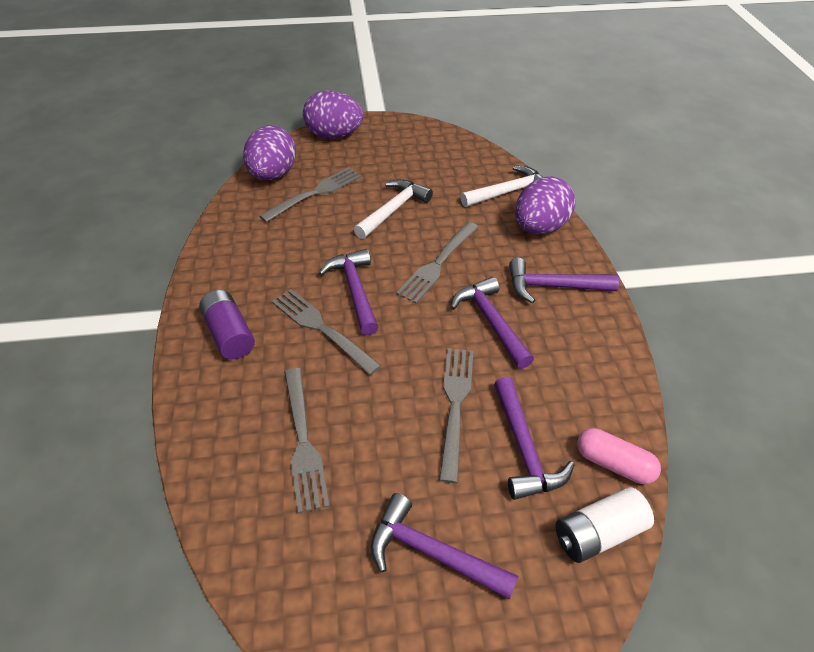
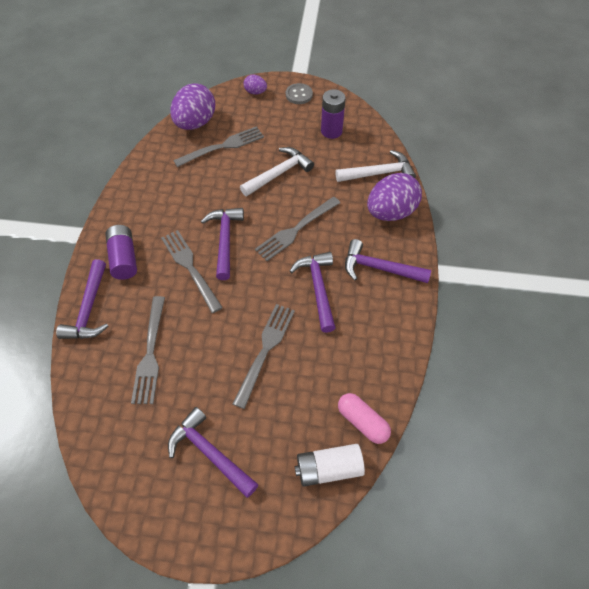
camera: 15 degrees right, 10 degrees up
purple egg [303,90,363,139] -> purple egg [244,74,267,95], size x0.49
purple hammer [494,377,575,500] -> purple hammer moved to [56,259,108,339]
none -> grey button [286,83,313,104]
none -> purple battery [321,89,346,139]

